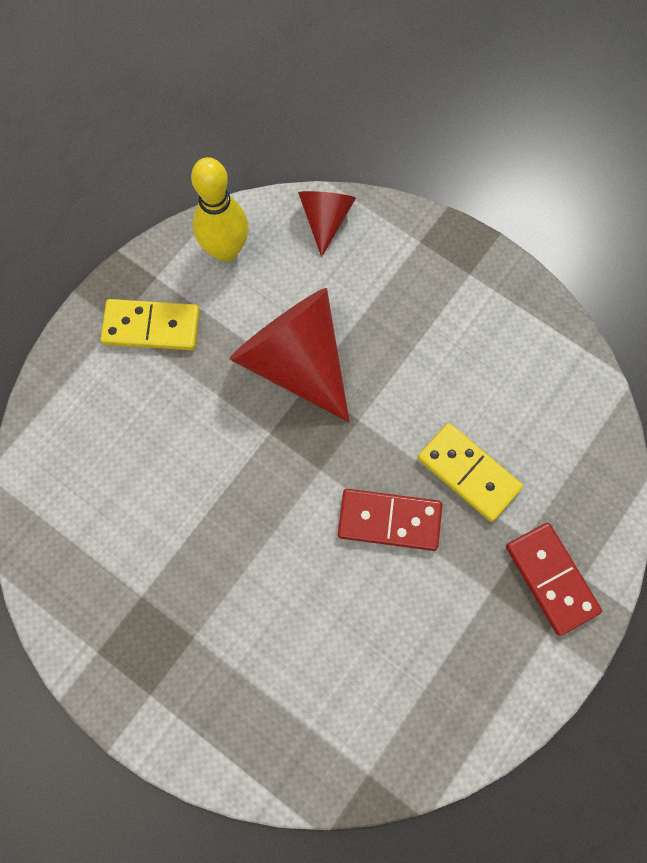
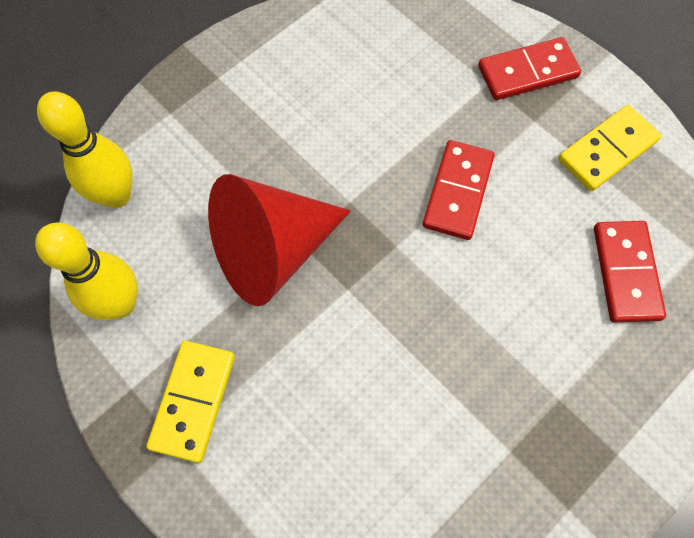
camera: 80 degrees left, 5 degrees down
red cone [298,191,356,257] -> yellow bowling pin [37,91,133,208]
yellow domino [418,423,523,522] -> yellow domino moved to [558,105,662,191]
none -> red domino [594,221,666,322]

